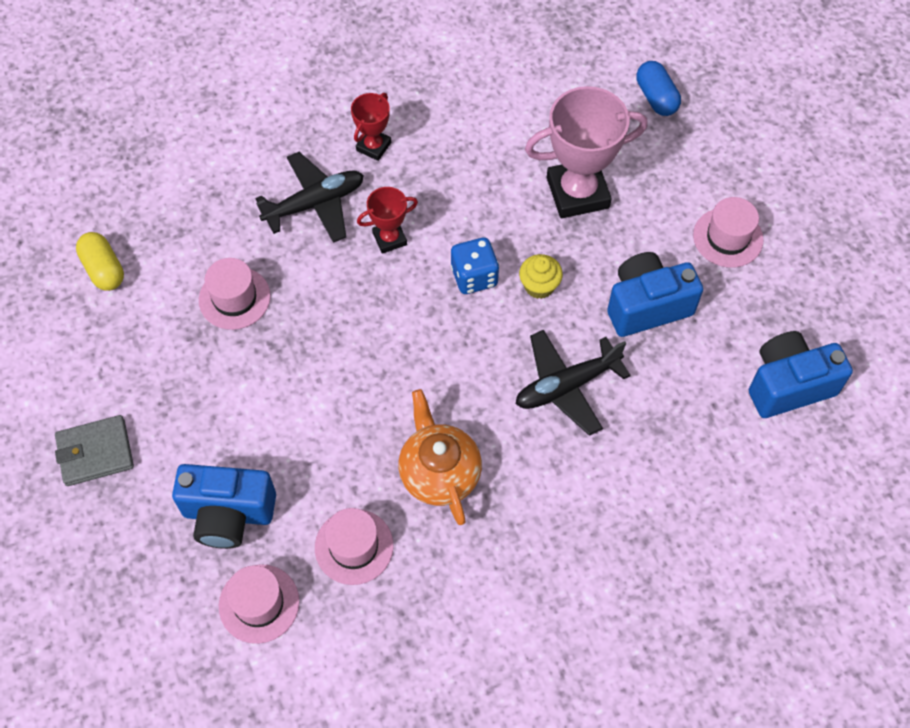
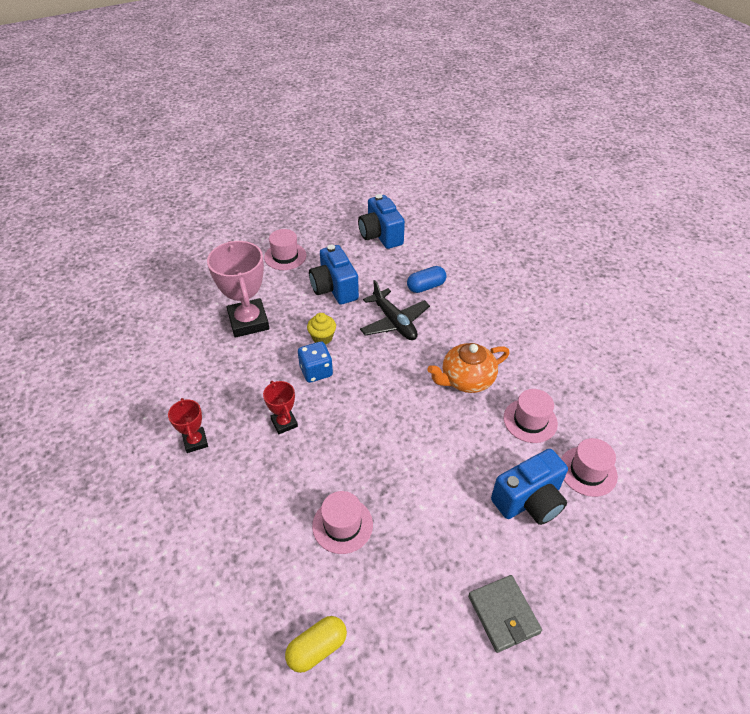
camera: 95 degrees left, 15 degrees down
blue camera [172,464,276,549] -> blue camera turned 60 degrees clockwise [491,449,568,525]
black plane [255,152,364,243] -> none
red trophy [351,93,391,161] -> red trophy turned 45 degrees clockwise [168,398,208,453]
blue capsule [636,61,681,116] -> blue capsule moved to [407,266,446,293]

